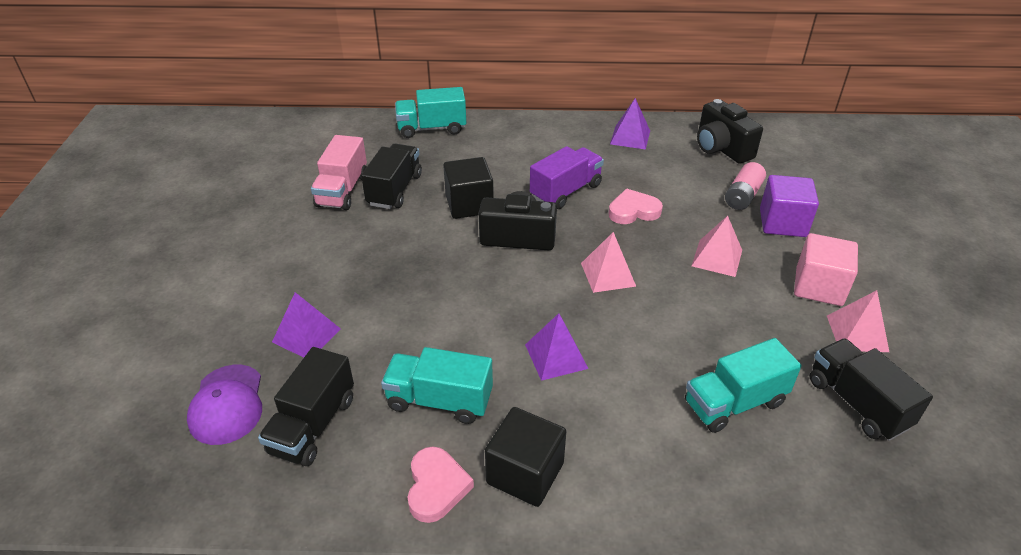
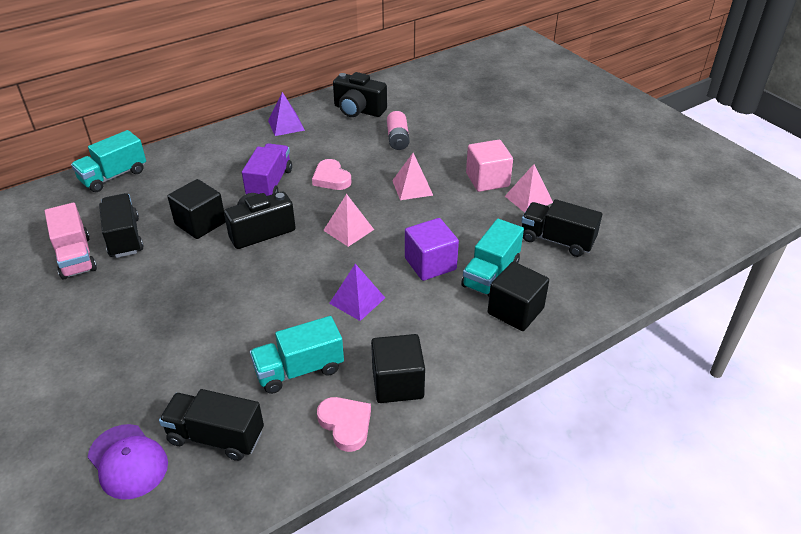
camera: 35 degrees left, 0 degrees up
black truck [258,347,354,466] -> black truck turned 120 degrees clockwise [159,389,264,461]
purple pyramid [272,292,341,358] -> none
pink heart [609,189,663,224] -> pink heart turned 75 degrees counterclockwise [312,159,351,190]
purple cube [760,175,819,237] -> purple cube moved to [405,218,459,281]
none -> black cube [488,262,549,331]

